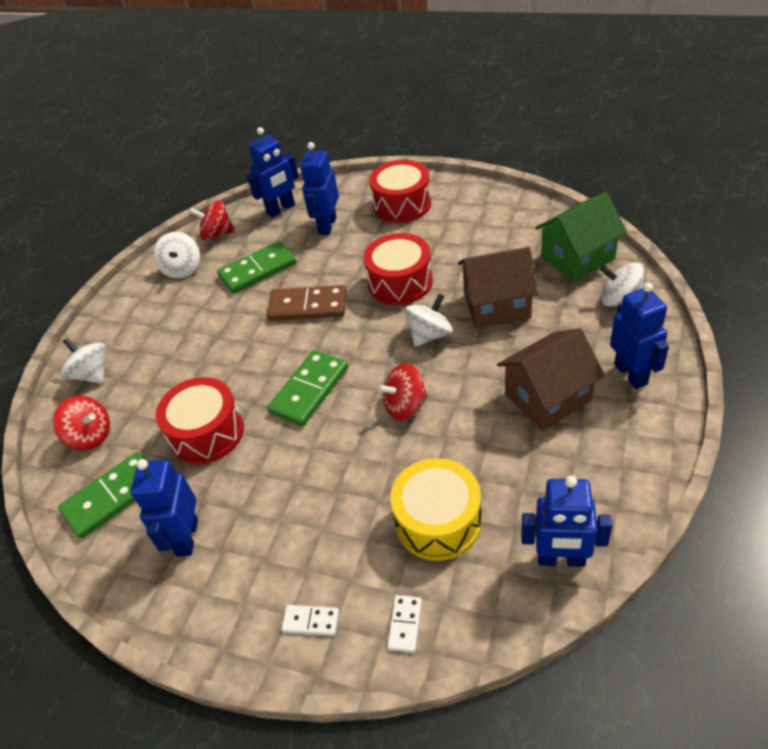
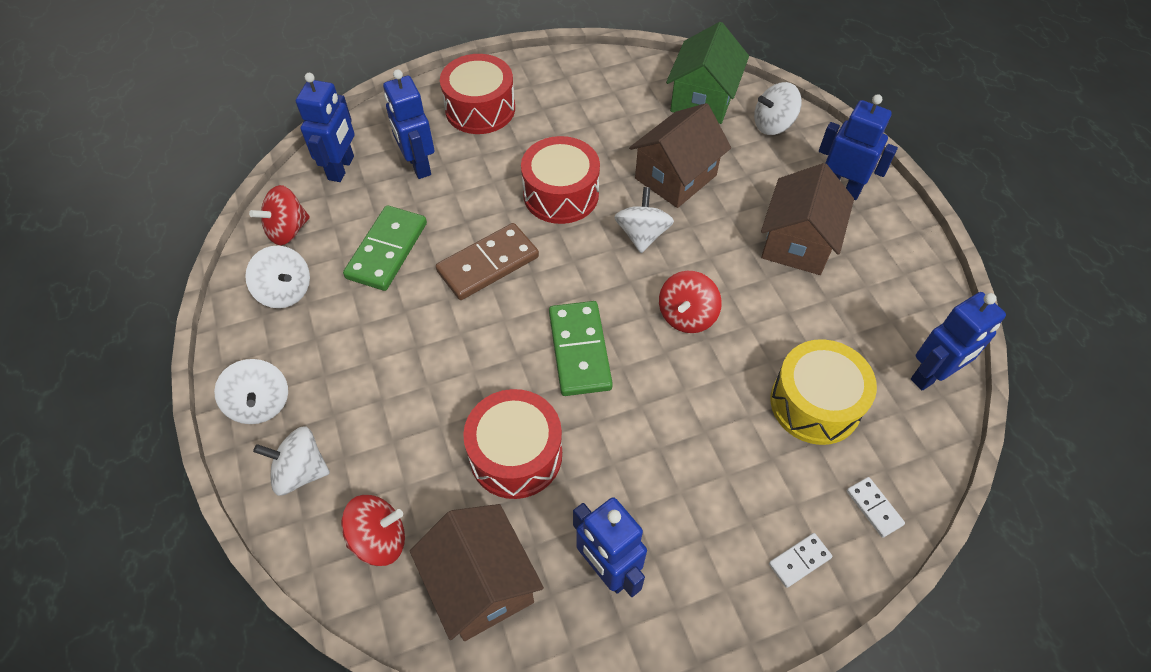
camera: 45 degrees left, 10 degrees up
green domino [58,452,147,539] -> brown house [410,504,544,641]
none -> white spinning top [214,359,288,424]

